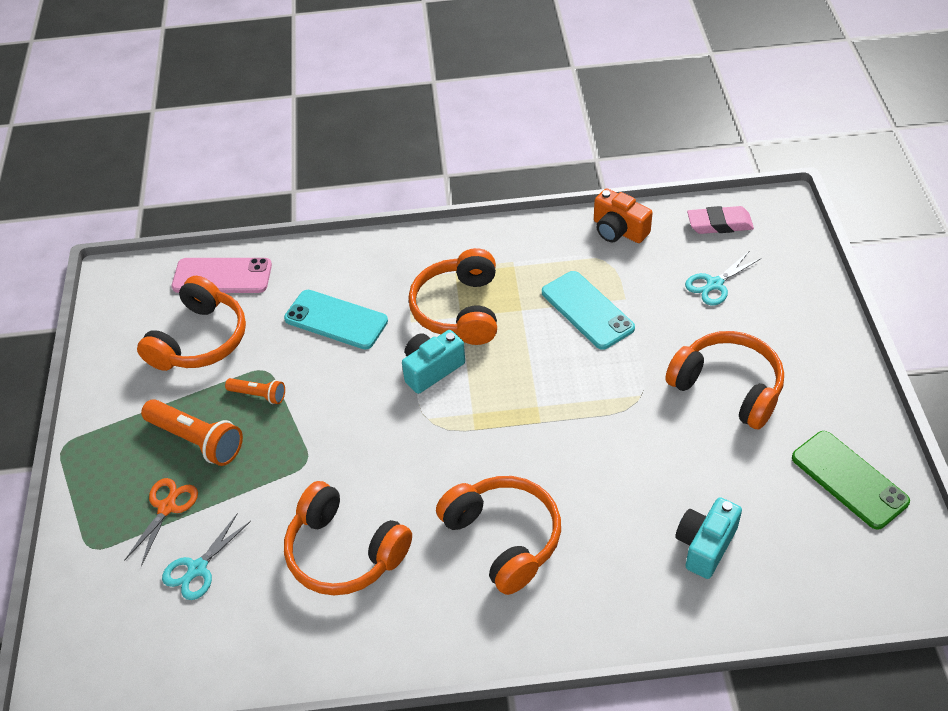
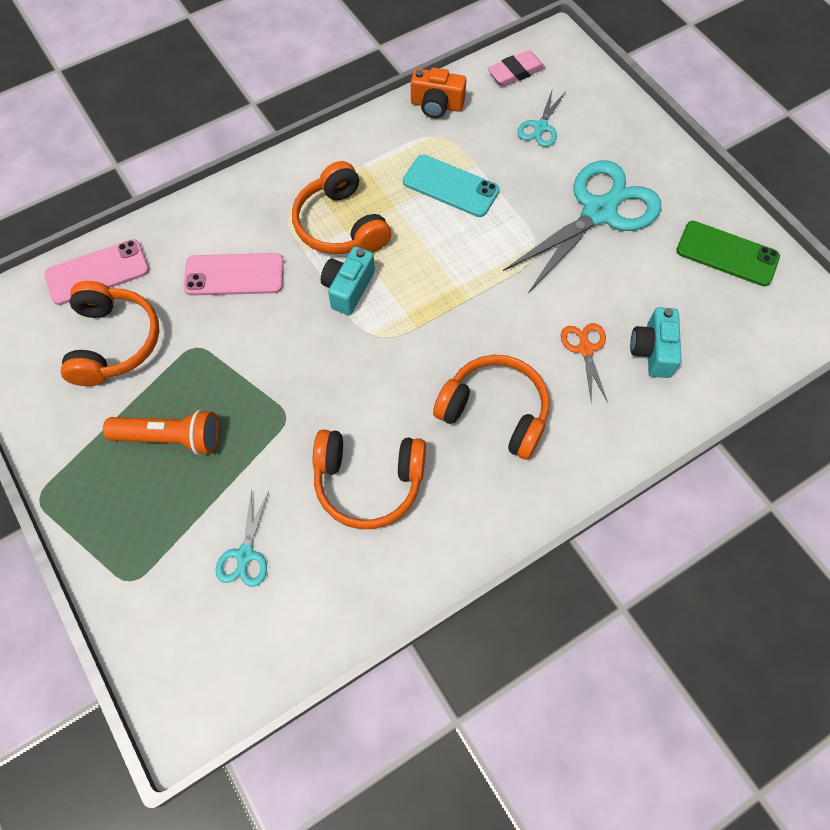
camera: 30 degrees left, 15 degrees up
orange scissors [124,478,198,566] -> orange scissors moved to [561,323,608,404]
orange flashlight [225,378,285,404] -> none
turquoise phone [284,290,388,350] -> pink phone [183,253,284,296]
orange headphones [665,331,784,429] -> turquoise scissors [503,160,661,293]

